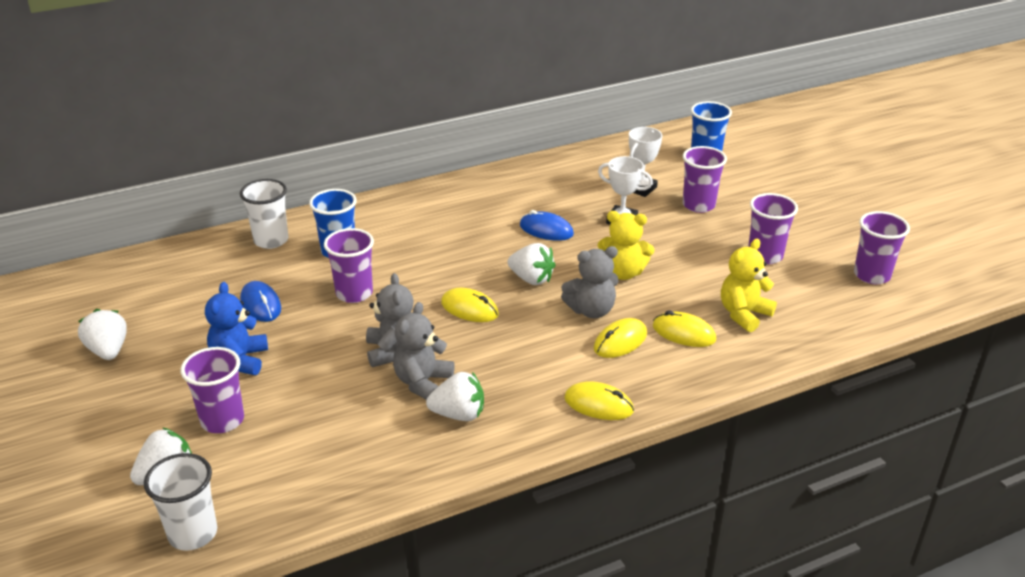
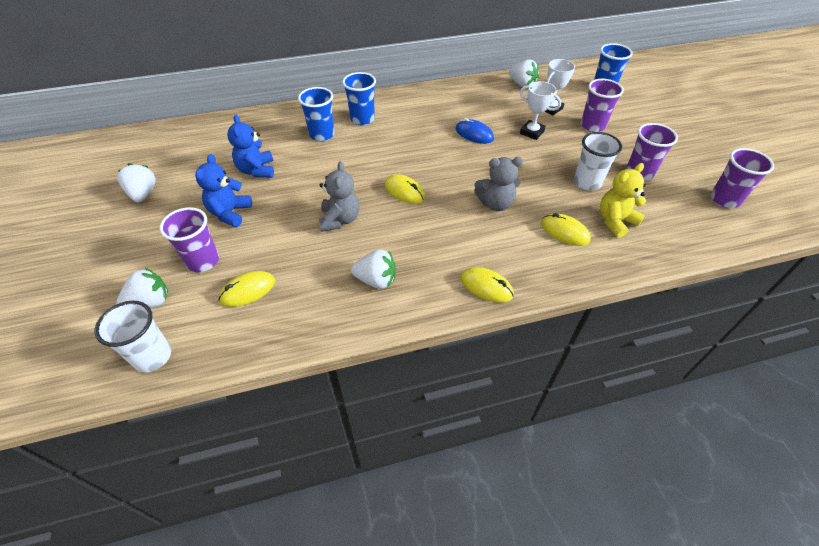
camera: 10 degrees right, 15 degrees up
white cup [240,179,288,249] -> white cup moved to [574,132,622,190]
blue mouse [240,281,281,322] -> blue teddy bear [227,115,274,178]
purple cup [324,228,374,303] -> none
grey teddy bear [393,302,454,399] -> none
white strawberry [507,243,556,285] -> white strawberry moved to [509,59,539,87]
yellow mouse [594,318,647,358] -> yellow mouse moved to [218,271,275,307]
yellow teddy bear [598,211,654,280] -> none
none -> blue cup [342,72,376,125]

